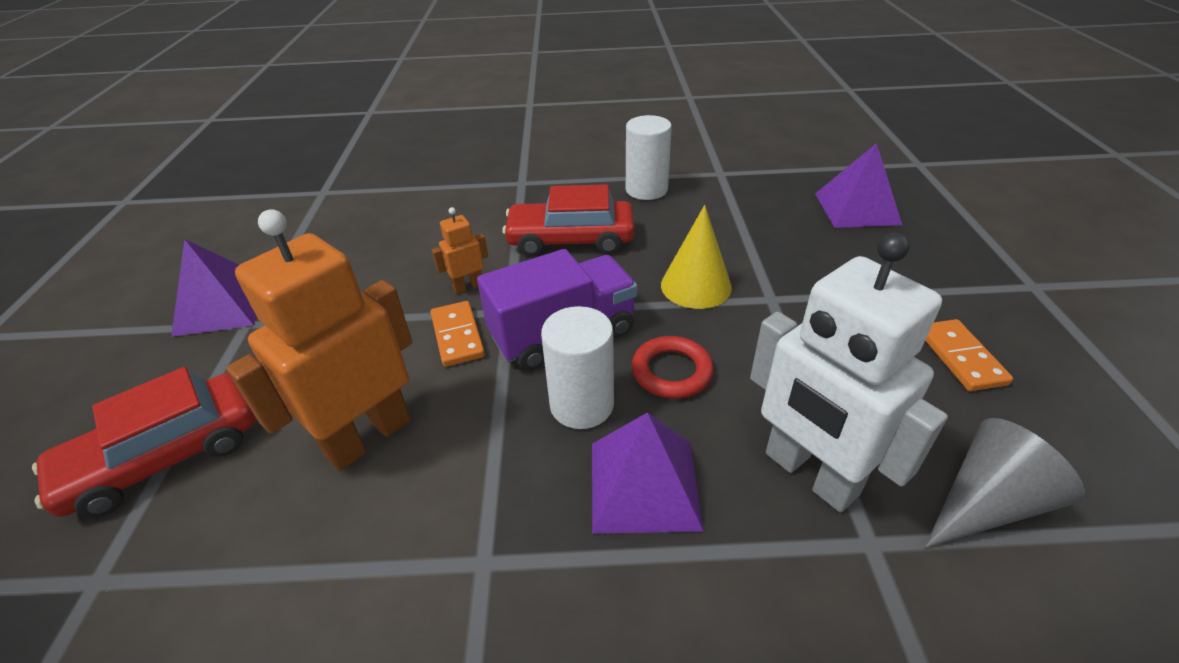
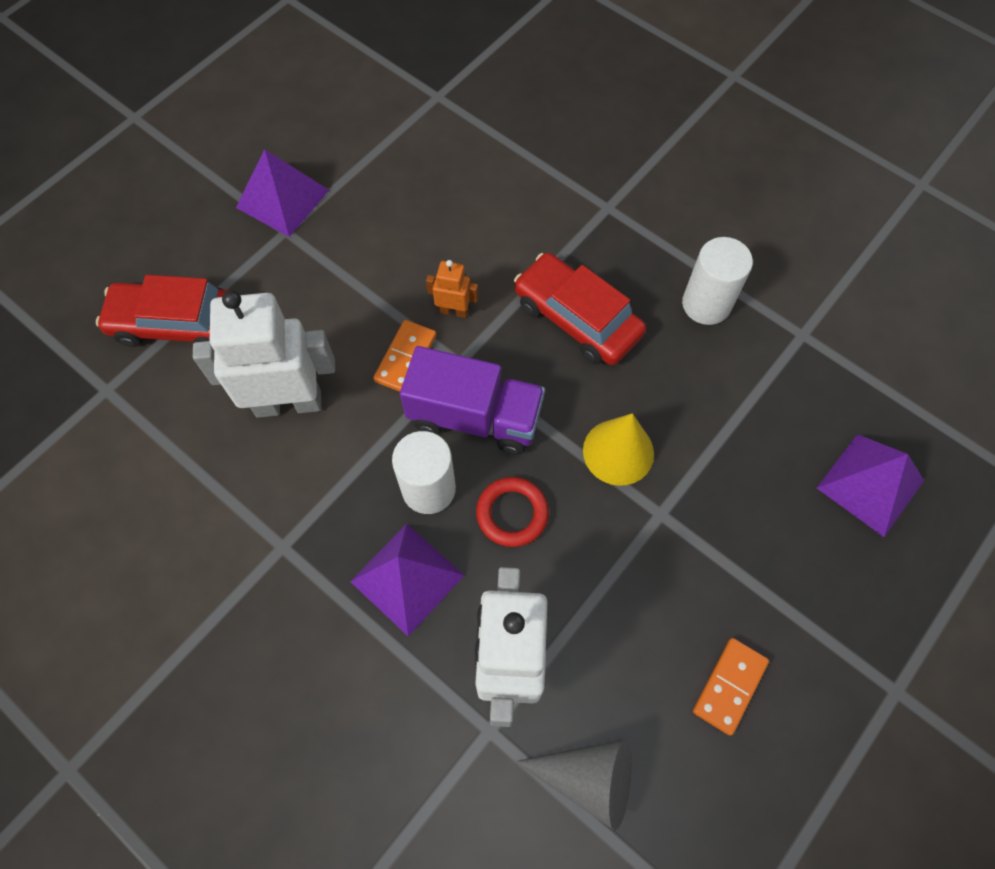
camera: 40 degrees right, 25 degrees up
orange robot [226,209,412,471] -> white robot [193,290,335,418]

